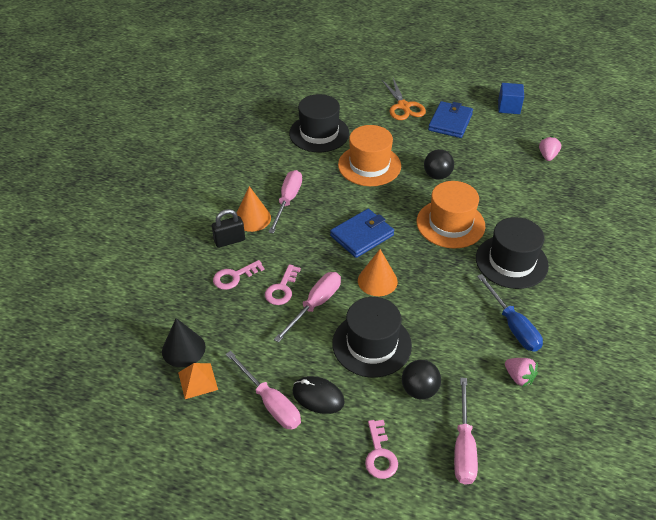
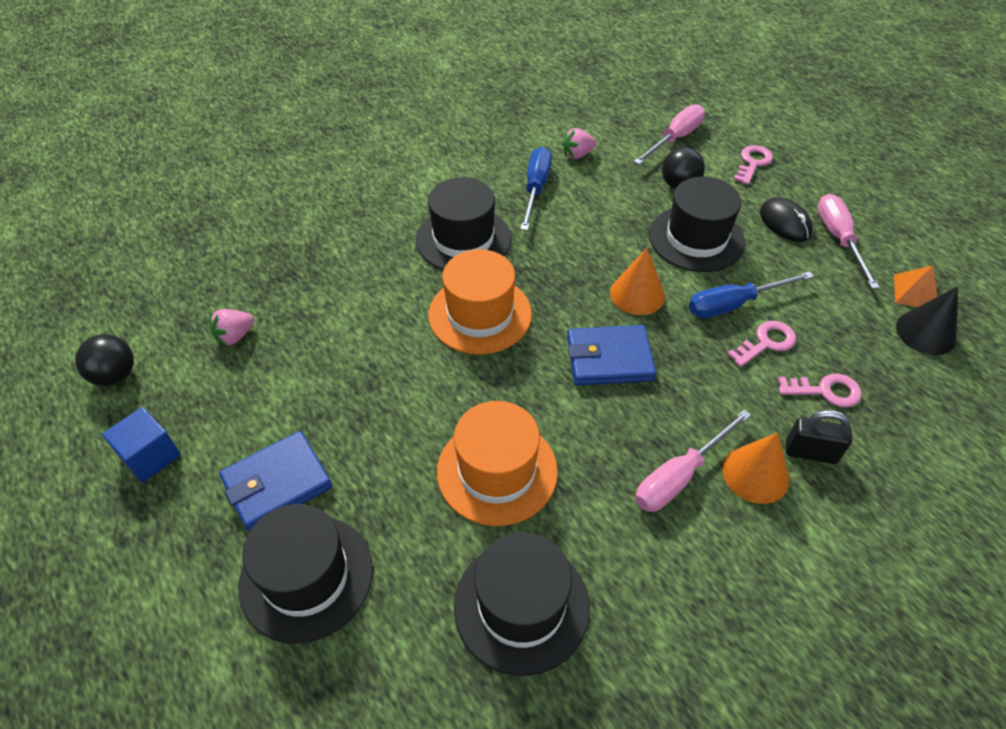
camera: 145 degrees left, 5 degrees up
pink screwdriver [274,272,341,343] -> blue screwdriver [689,271,814,318]
orange scissors [382,78,426,120] -> black hat [238,504,373,643]
black ball [424,149,454,180] -> black ball moved to [75,334,134,386]
pink strawberry [505,358,538,387] -> pink strawberry turned 105 degrees counterclockwise [562,128,596,159]

